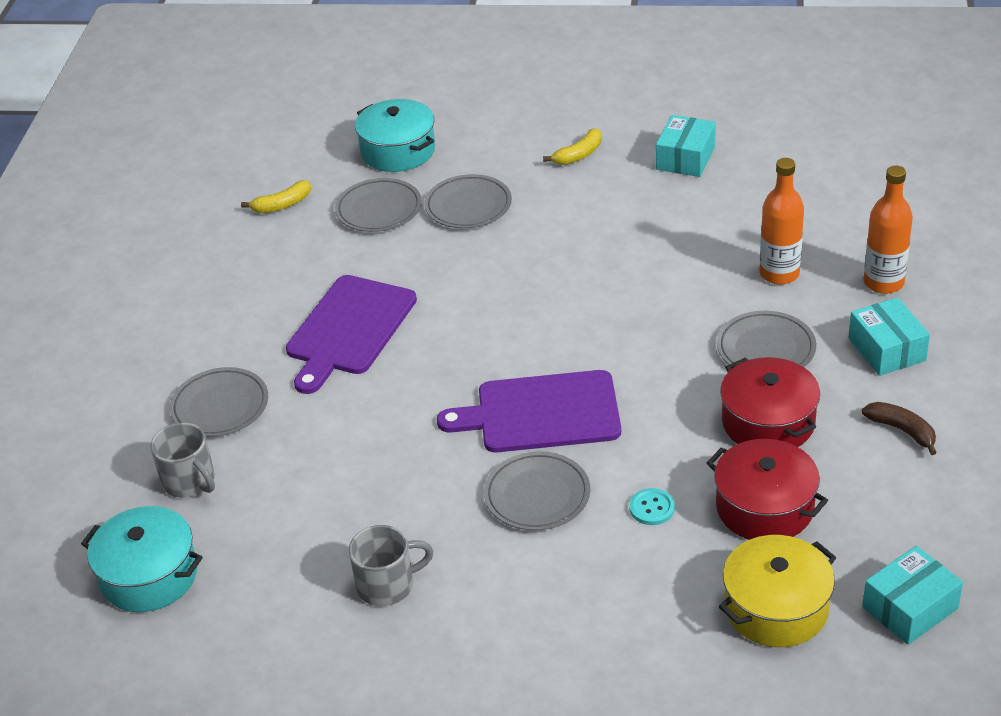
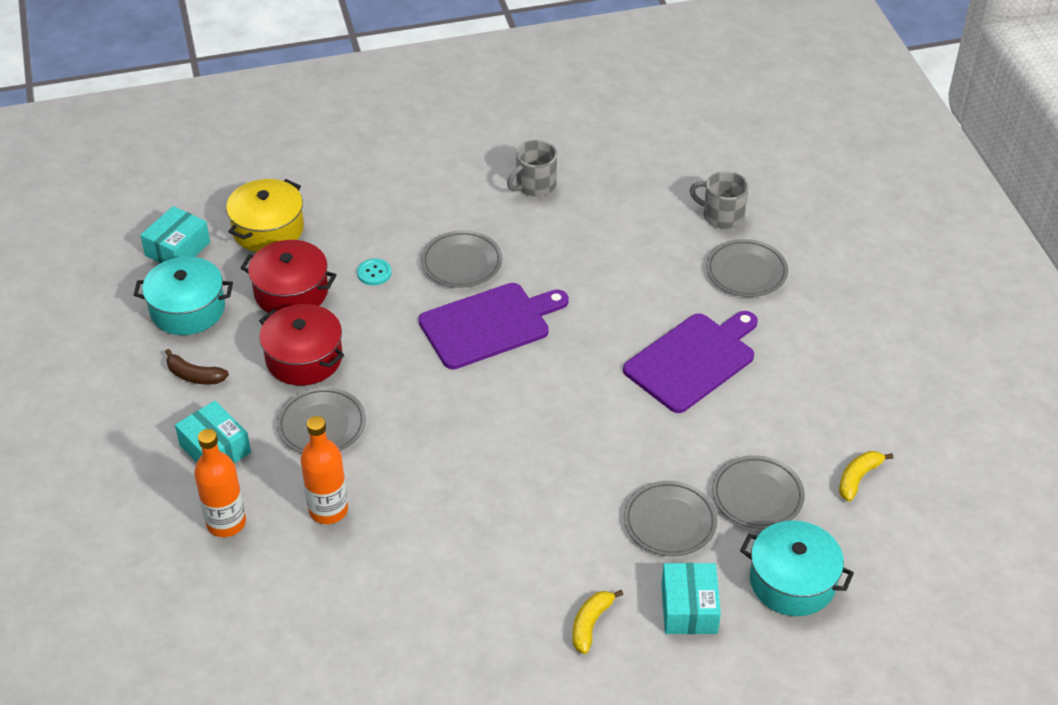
camera: 155 degrees right, 5 degrees up
turquoise pot [81,506,203,612] -> turquoise pot moved to [134,256,233,335]
purple cutting board [286,275,417,394] -> purple cutting board turned 45 degrees clockwise [623,311,758,413]
turquoise box [656,115,716,177] -> turquoise box moved to [662,563,721,634]

